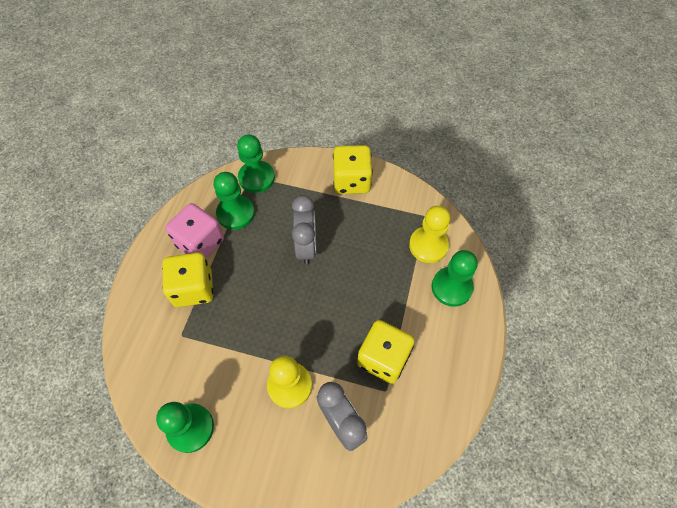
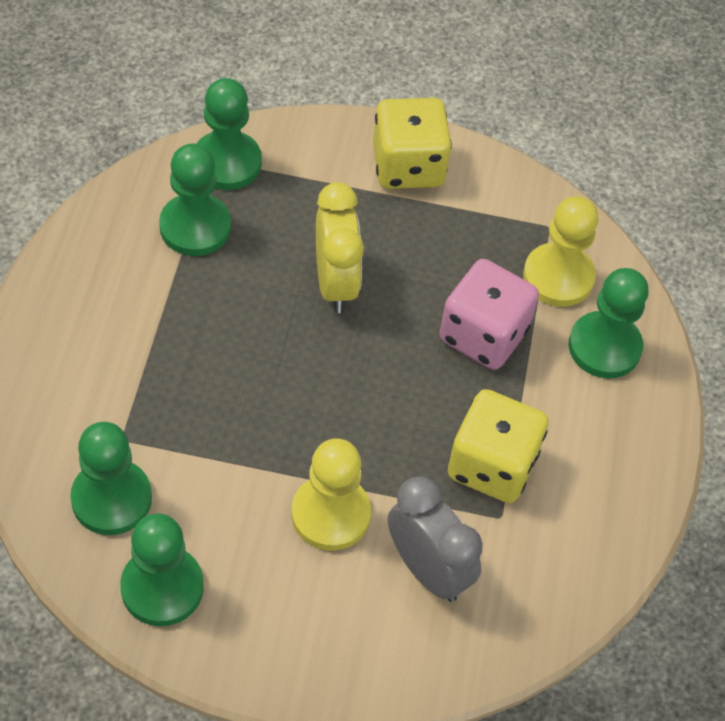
camera: 10 degrees left, 5 degrees down
yellow dice [162,252,213,307] -> none
pink dice [165,203,224,258] -> pink dice moved to [439,259,539,370]
grey clock [292,195,316,265] -> yellow clock [316,182,364,313]
none -> green pawn [70,422,152,535]

